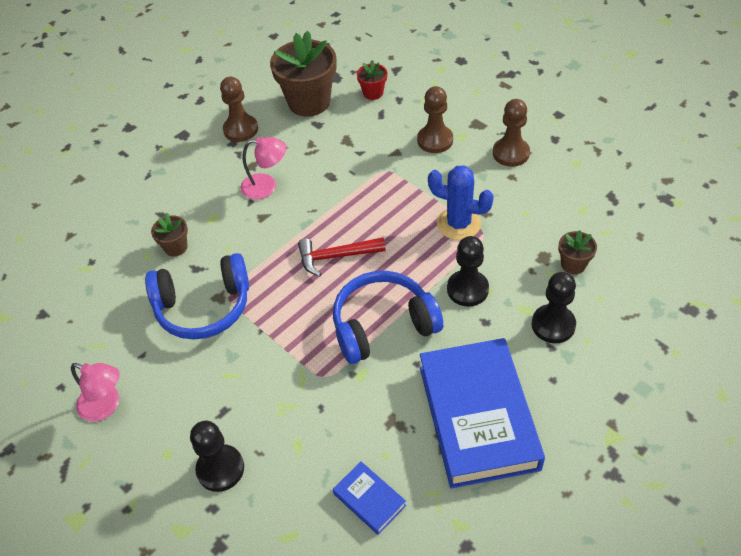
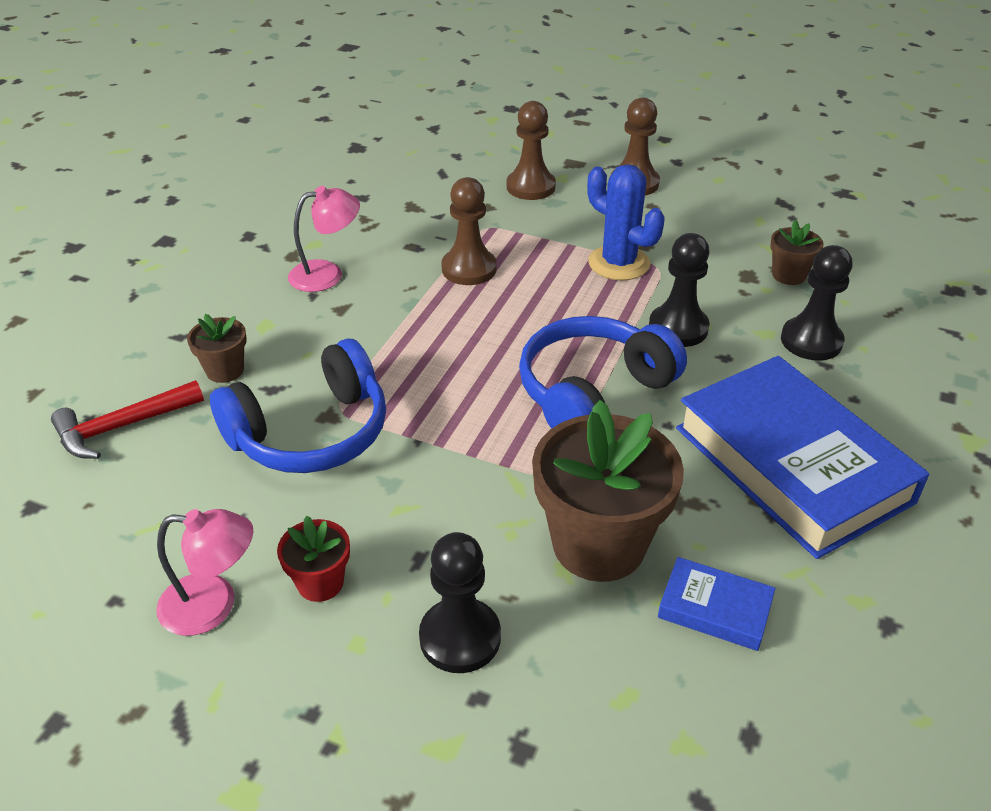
camera: 25 degrees left, 10 degrees down
brown pawn [220,77,258,142] -> brown pawn moved to [441,177,497,285]
brown flower pot [270,31,337,117] -> brown flower pot moved to [532,400,684,582]
red hammer [298,237,386,276] -> red hammer moved to [51,380,204,459]
red flower pot [357,60,388,100] -> red flower pot moved to [277,516,350,602]
blue cactus [428,165,494,240] -> blue cactus turned 45 degrees clockwise [587,164,665,280]

